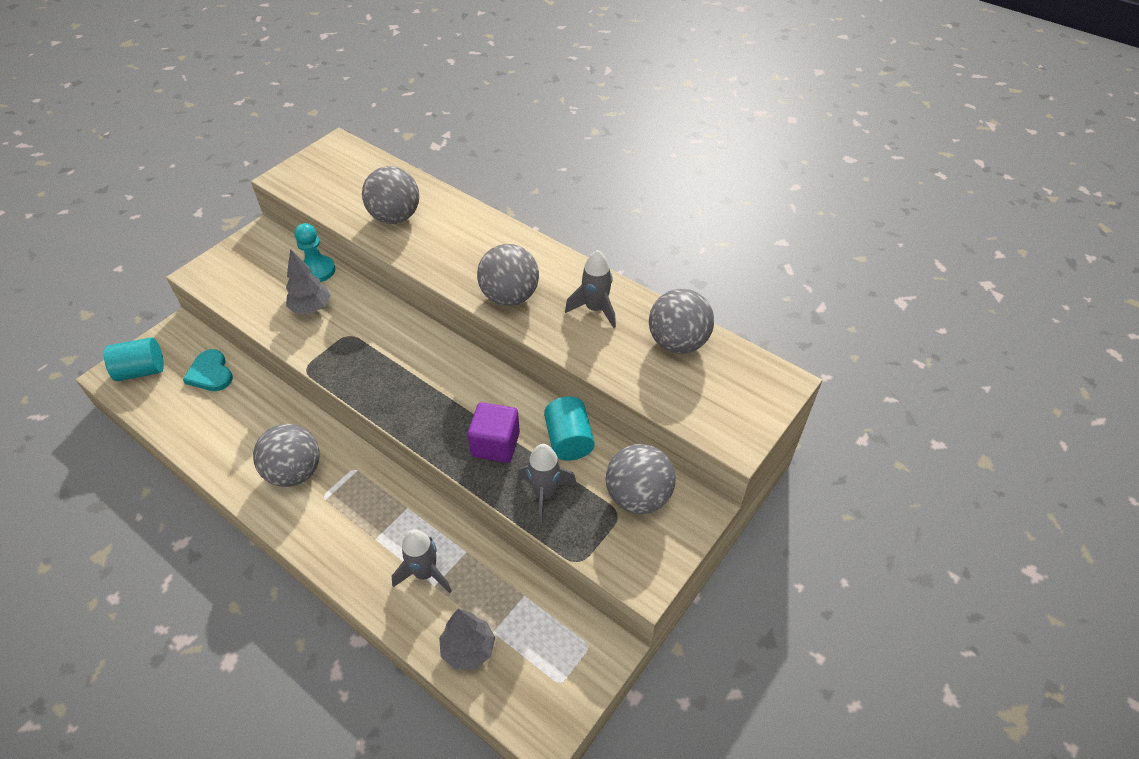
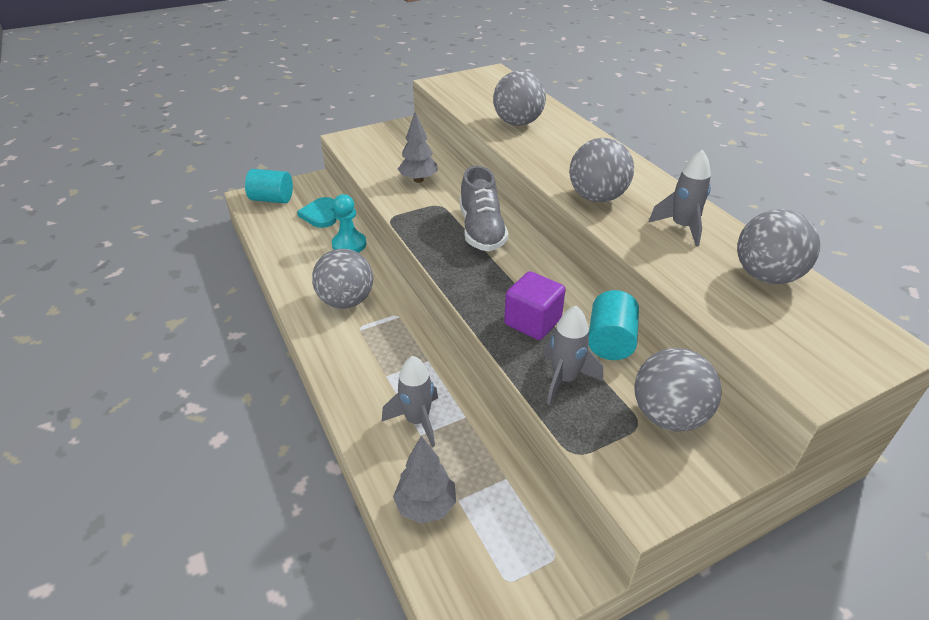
camera: 25 degrees right, 10 degrees down
turquoise pawn [294,223,335,282] -> turquoise pawn moved to [332,194,366,253]
none -> grey shoe [460,166,508,251]

